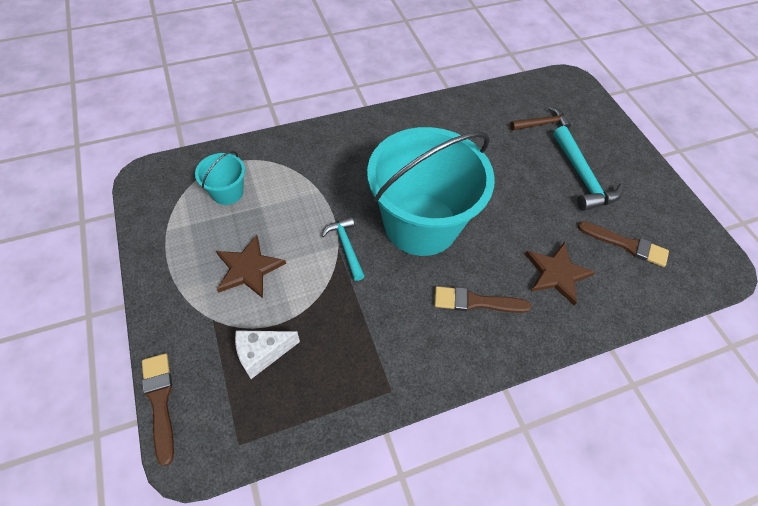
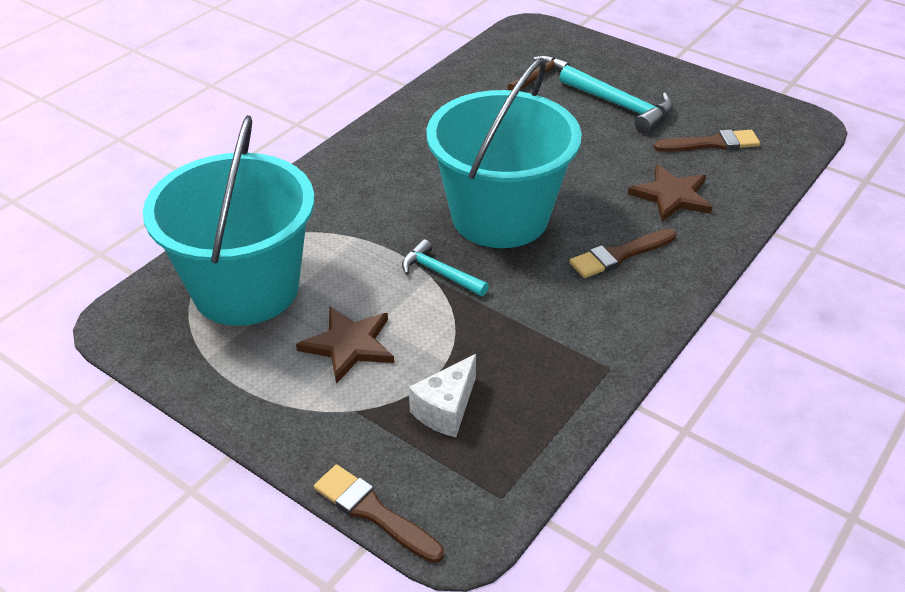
camera: 30 degrees left, 15 degrees down
turquoise bucket [195,151,245,205] -> turquoise bucket [143,115,314,326], size x2.34

